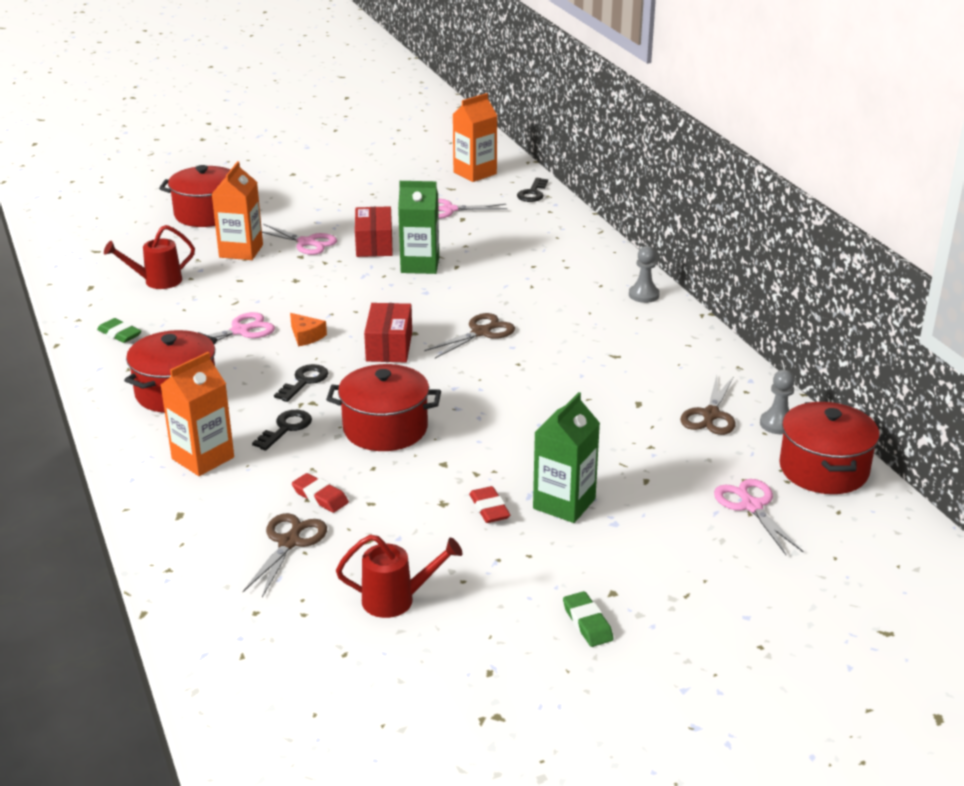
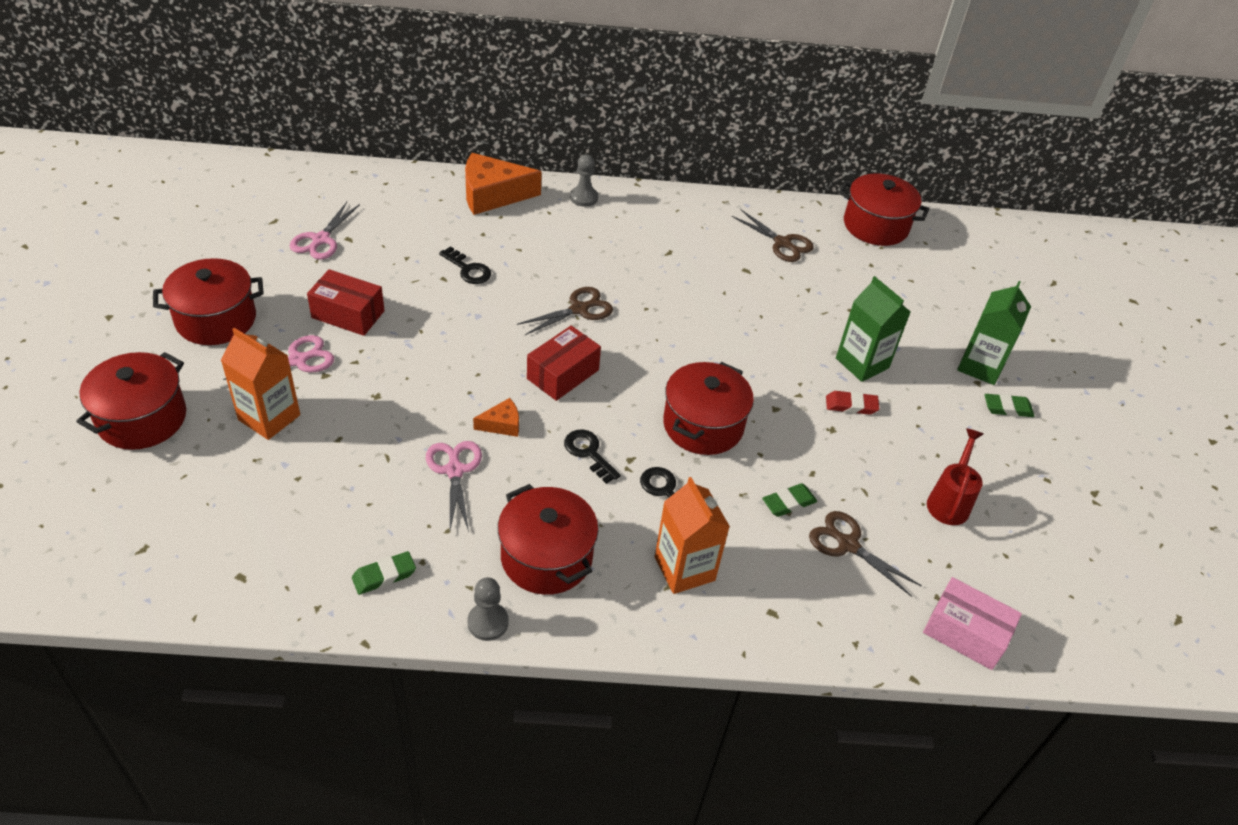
camera: 70 degrees left, 15 degrees up
red watering can [104,225,195,289] -> none
red eraser [292,473,349,513] -> green eraser [762,483,817,517]
red box [364,303,412,362] -> red box turned 75 degrees counterclockwise [527,326,601,401]
green carton [398,181,439,274] -> green carton moved to [957,281,1031,385]
brown scissors [424,313,515,358] -> brown scissors turned 75 degrees clockwise [517,287,613,335]
orange carton [453,93,497,182] -> none
black key [517,178,548,202] -> black key moved to [439,246,491,284]
pink scissors [714,479,804,555] -> none
grey pawn [760,370,795,434] -> grey pawn moved to [467,578,509,641]
none -> red pot [153,258,264,345]
none -> orange cheese [465,153,542,215]
none -> pink box [923,577,1022,670]

